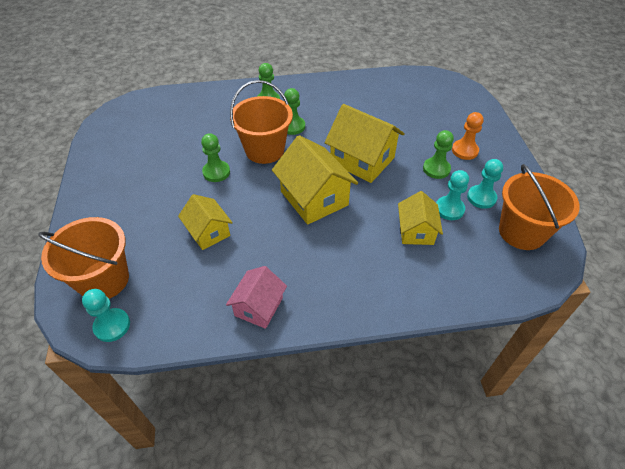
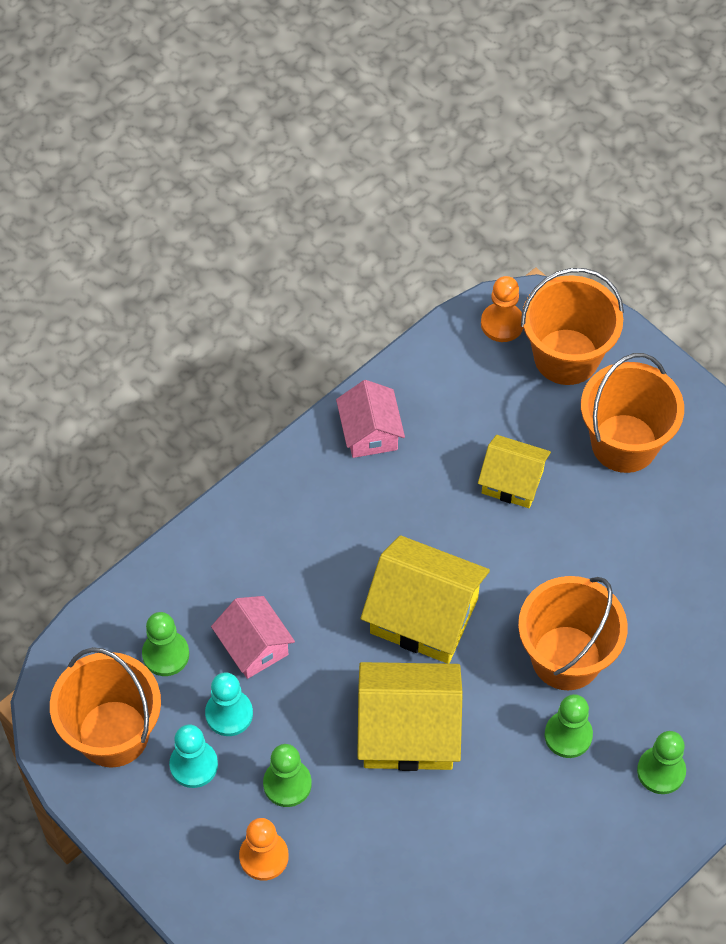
camera: 145 degrees right, 10 degrees up
turquoise pawn [82,289,130,342] -> orange pawn [481,276,523,342]
green pawn [201,133,230,182] -> green pawn moved to [142,612,189,676]
yellow house [398,191,443,245] -> pink house [211,596,295,679]
none -> orange bucket [581,353,684,473]

